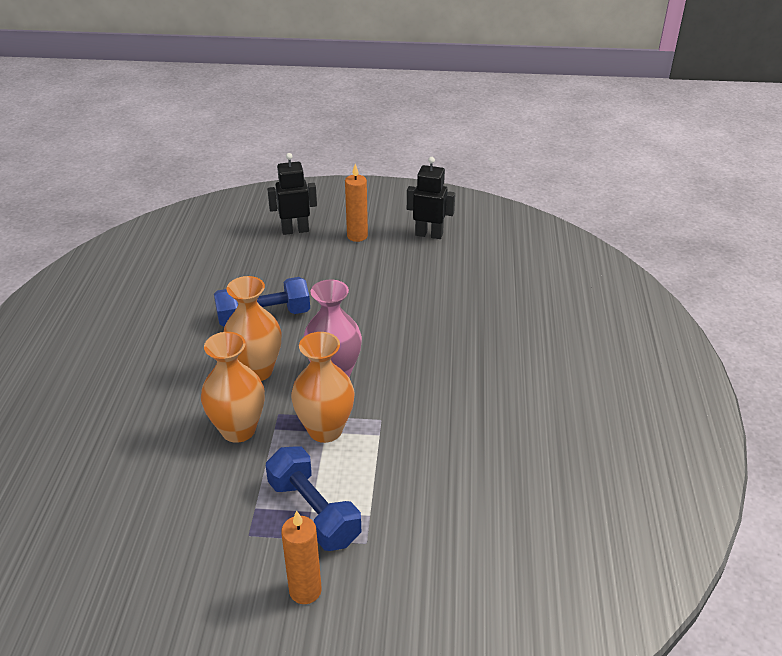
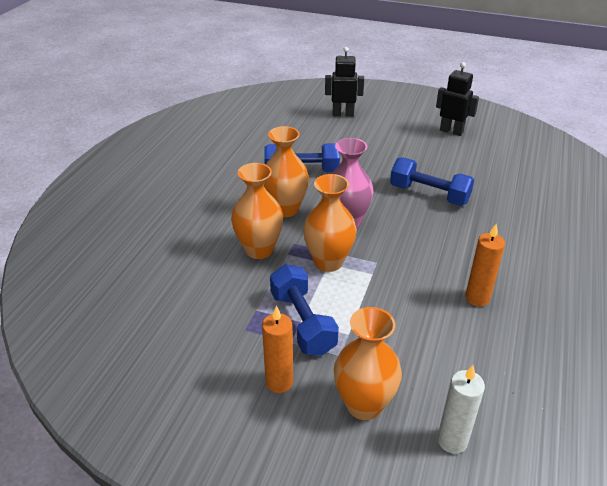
camera: 15 degrees right, 0 degrees up
orange candle [345,164,368,242] -> orange candle moved to [465,224,505,307]
none -> orange vase [334,307,402,420]
none -> blue dumbbell [390,157,474,206]
none -> white candle [437,365,485,454]

